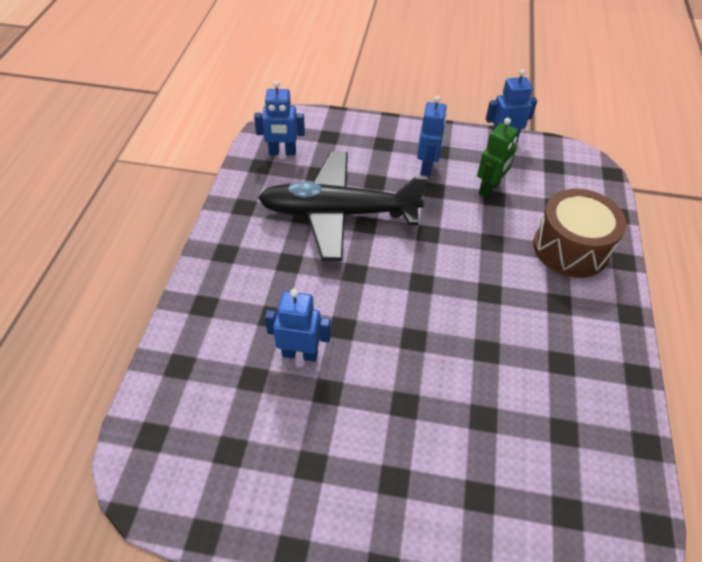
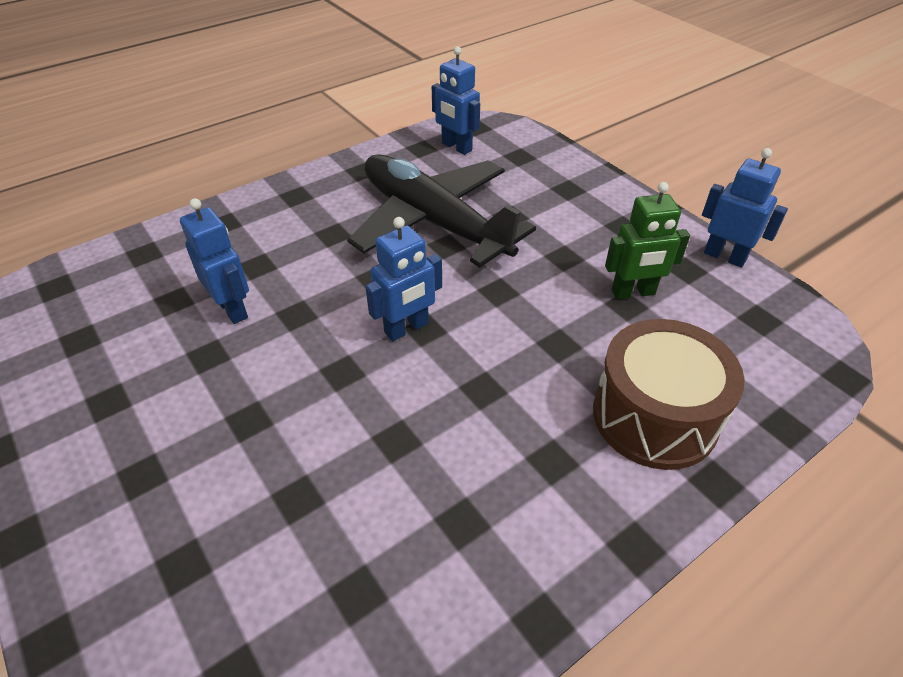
camera: 45 degrees right, 5 degrees down
blue robot [417,96,447,176] -> blue robot moved to [365,217,442,341]

